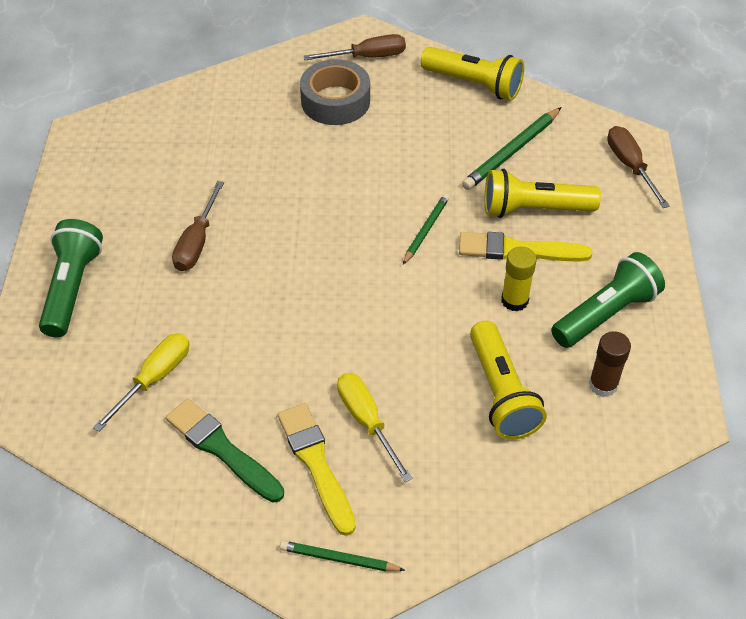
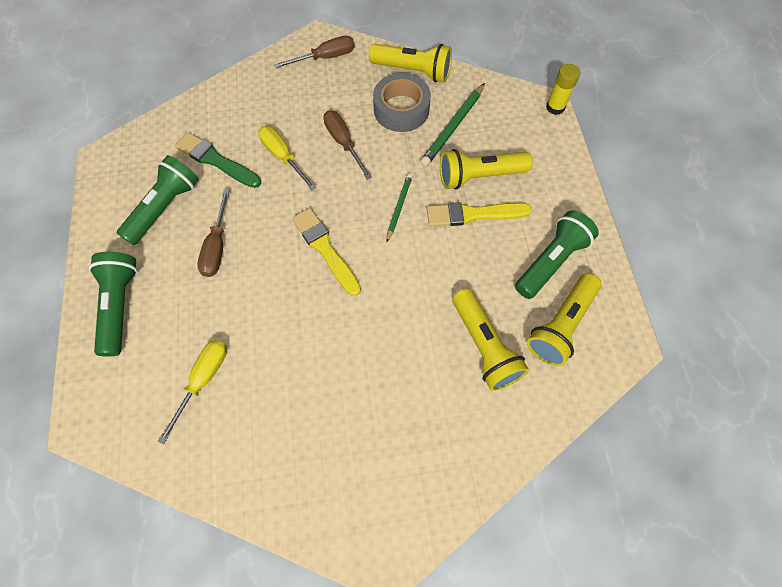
camera: 10 degrees left, 15 degrees up
green brush [166,399,284,503] -> green brush moved to [175,132,261,188]
yellow brush [278,403,356,536] -> yellow brush moved to [292,208,361,296]
green pencil [280,541,405,572] -> none
grey tape [300,59,370,125] -> grey tape moved to [373,73,431,132]
yellow screwdriver [337,373,413,482] -> yellow screwdriver moved to [258,126,316,190]
yellow glue stick [501,246,537,312] -> yellow glue stick moved to [546,64,580,115]
brown glue stick [589,331,631,397] -> yellow flashlight [527,273,602,366]
brown screwdriver [607,126,670,208] -> brown screwdriver moved to [323,110,372,180]
none -> green flashlight [117,155,199,245]

